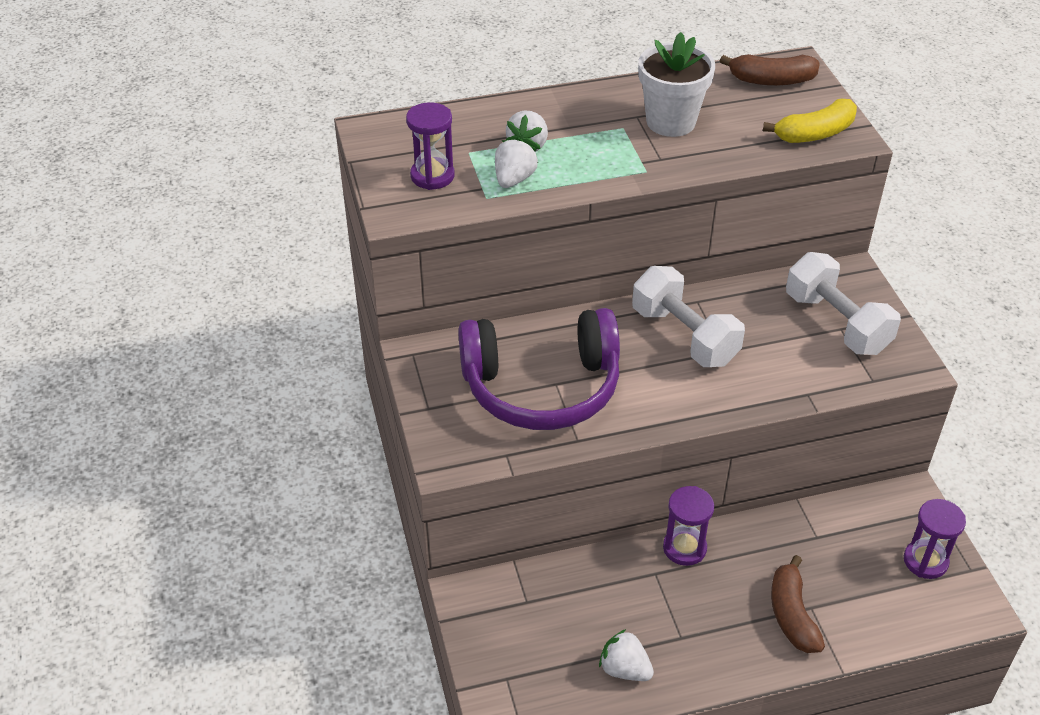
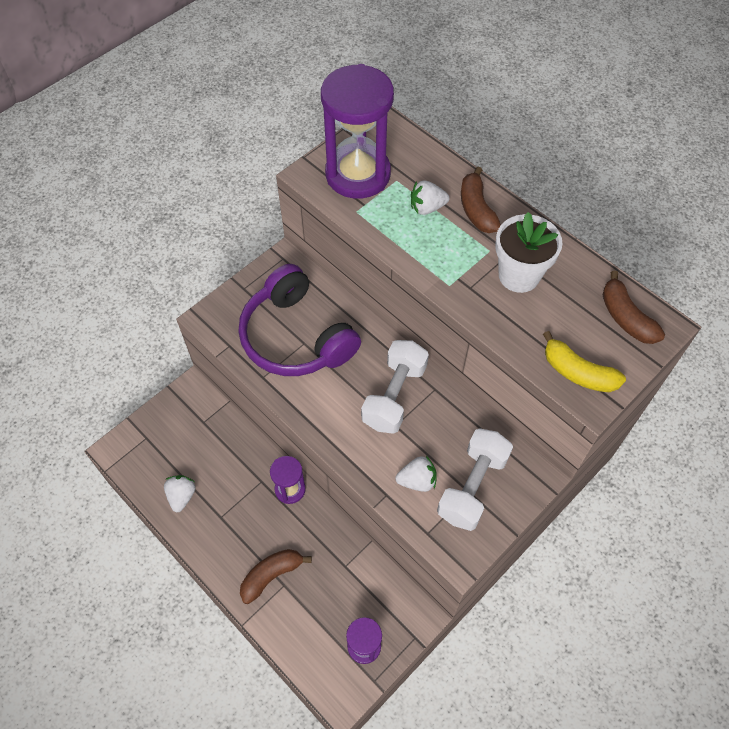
camera: 60 degrees right, 15 degrees up
purple hourglass [406,102,455,190] -> purple hourglass [321,64,394,199], size x2.00
white strawberry [495,138,538,188] -> white strawberry moved to [396,456,437,492]
none -> brown banana [461,167,501,233]

